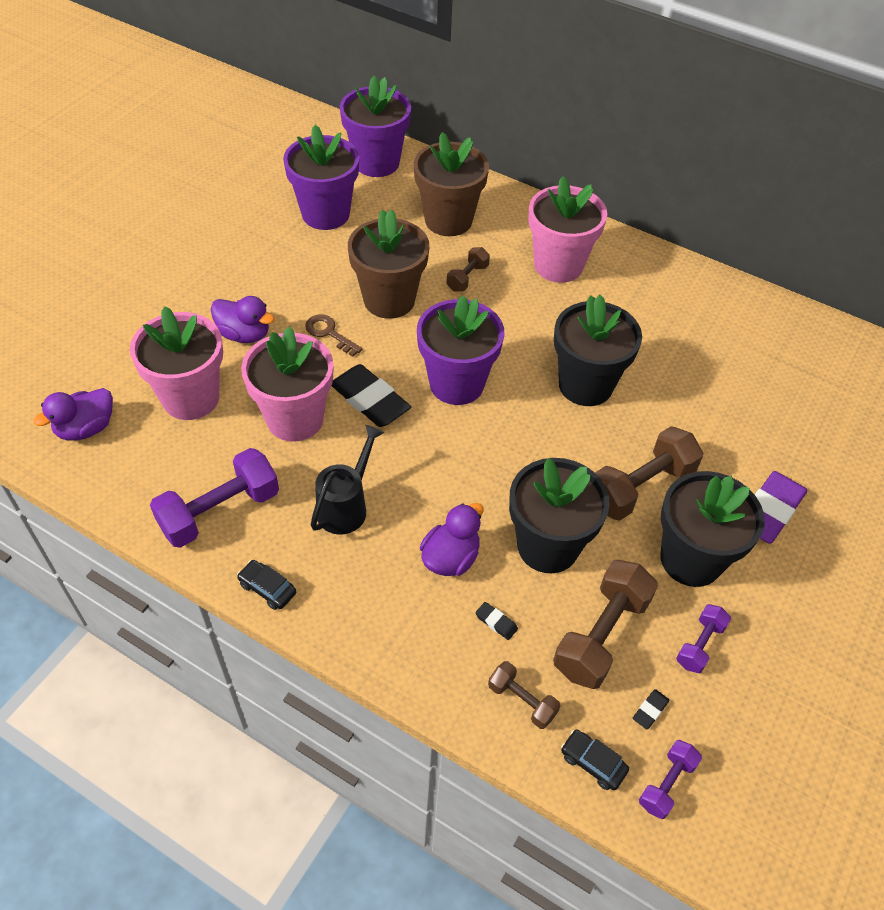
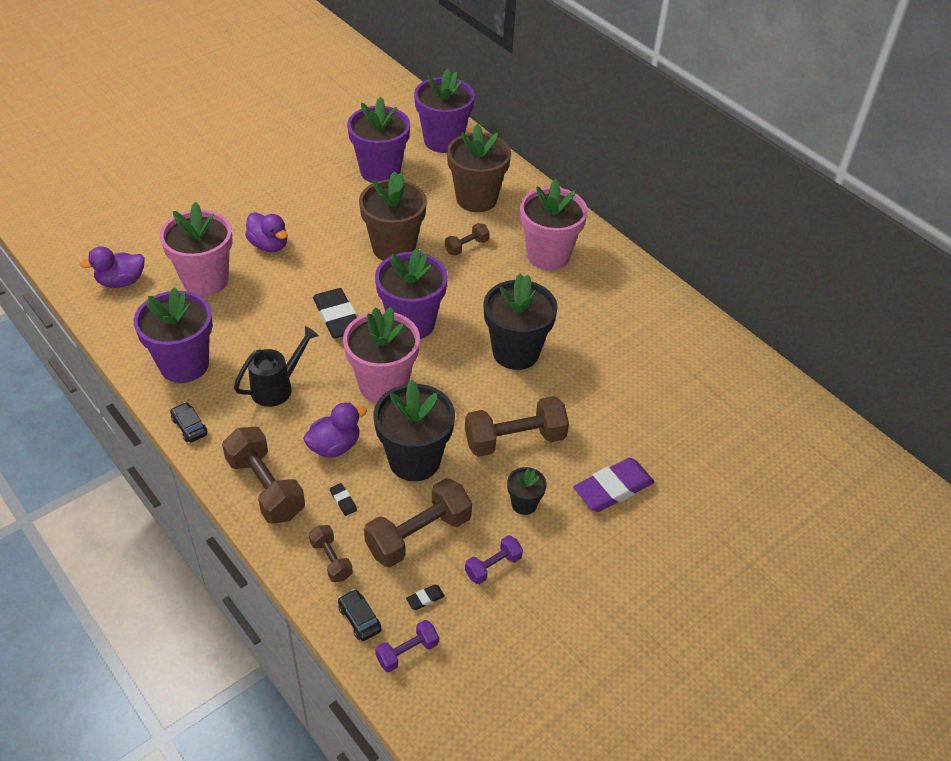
camera: 20 degrees right, 5 degrees down
purple dumbbell [150,448,279,548] -> purple flower pot [134,288,213,383]
pink flower pot [241,327,334,442] -> pink flower pot moved to [343,307,420,403]
brown key [305,315,363,357] -> none
black flower pot [661,471,765,587] -> black flower pot [507,467,547,515], size x0.48
none -> brown dumbbell [222,427,305,524]

